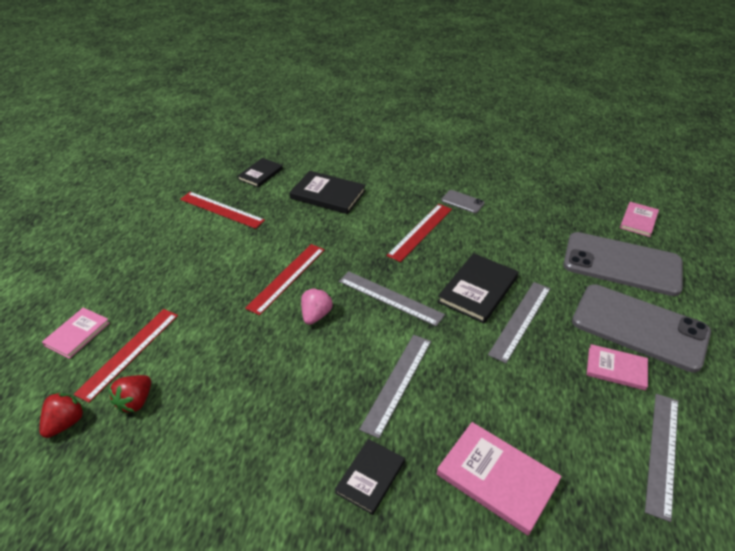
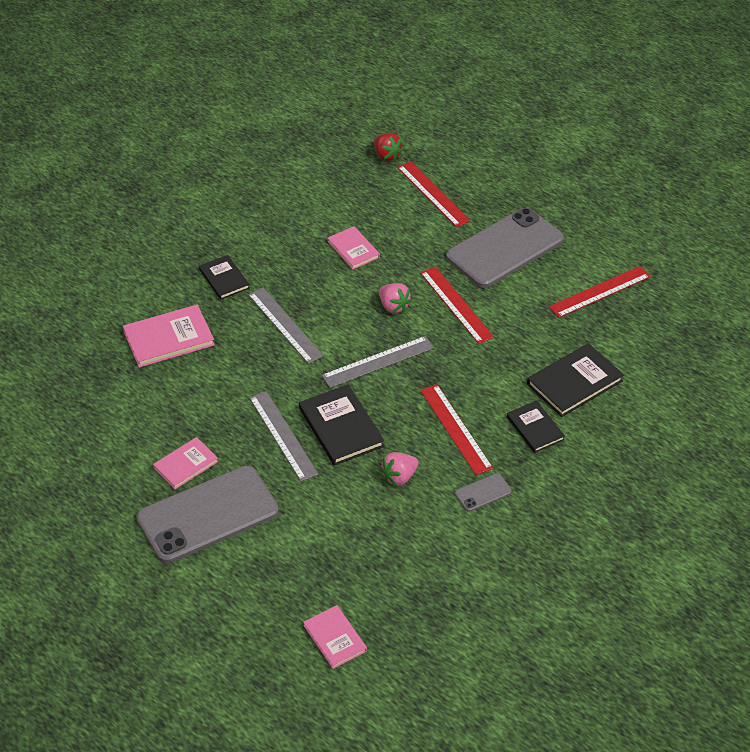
camera: 120 degrees right, 5 degrees up
pink book [42,307,110,359] -> pink book moved to [328,226,380,270]
red strawberry [108,375,151,414] -> none
black book [238,158,283,187] -> black book moved to [507,401,565,453]
grey phone [563,232,683,296] -> grey phone moved to [446,208,564,288]
grey ruler [645,394,678,522] -> none
none -> pink strawberry [380,452,419,486]

